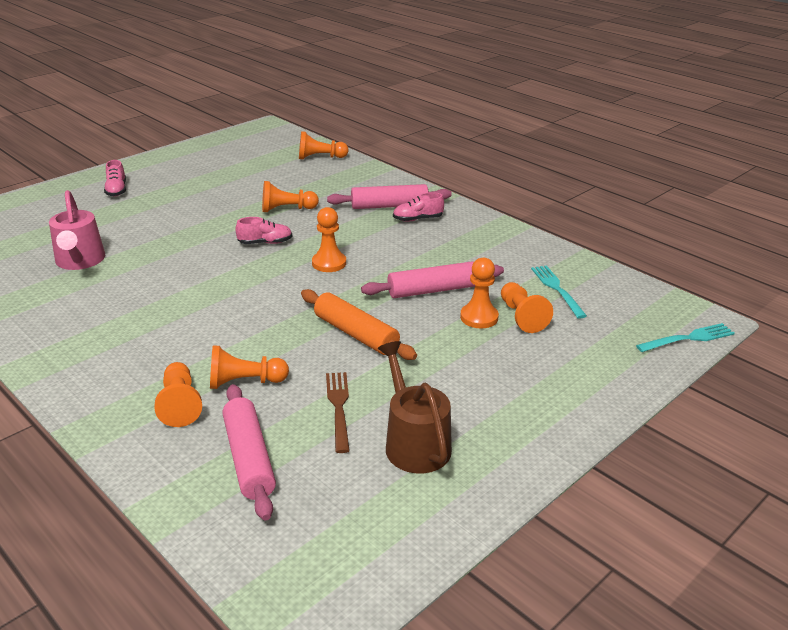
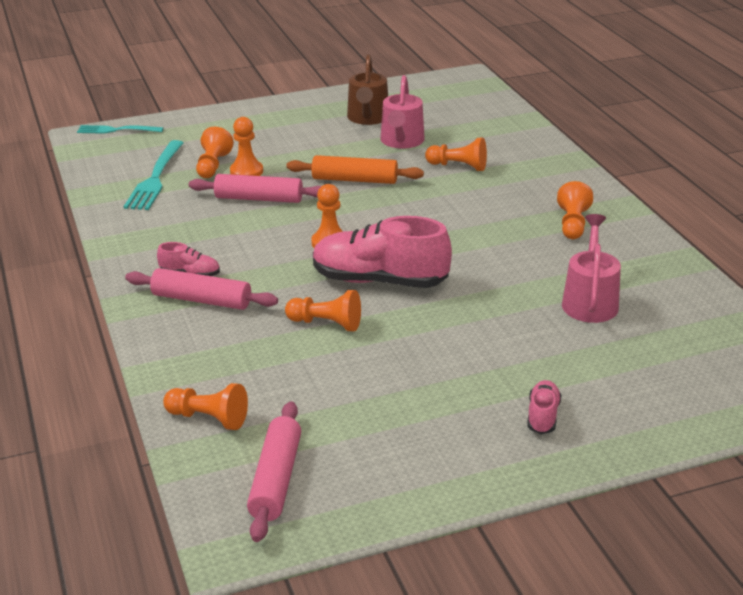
camera: 155 degrees left, 0 degrees up
orange pawn [155,362,202,427] -> orange pawn moved to [557,181,593,239]
pink rolling pin [222,384,276,520] -> pink rolling pin moved to [247,401,301,542]
pink shoe [235,217,292,244] -> pink shoe [313,216,452,288], size x2.18
orange rolling pin [301,289,417,360] -> orange rolling pin turned 60 degrees counterclockwise [286,155,424,184]
brown fork [326,372,350,453] -> pink watering can [381,75,425,148]
turquoise fork [531,265,587,319] -> turquoise fork [123,140,183,210], size x1.53

